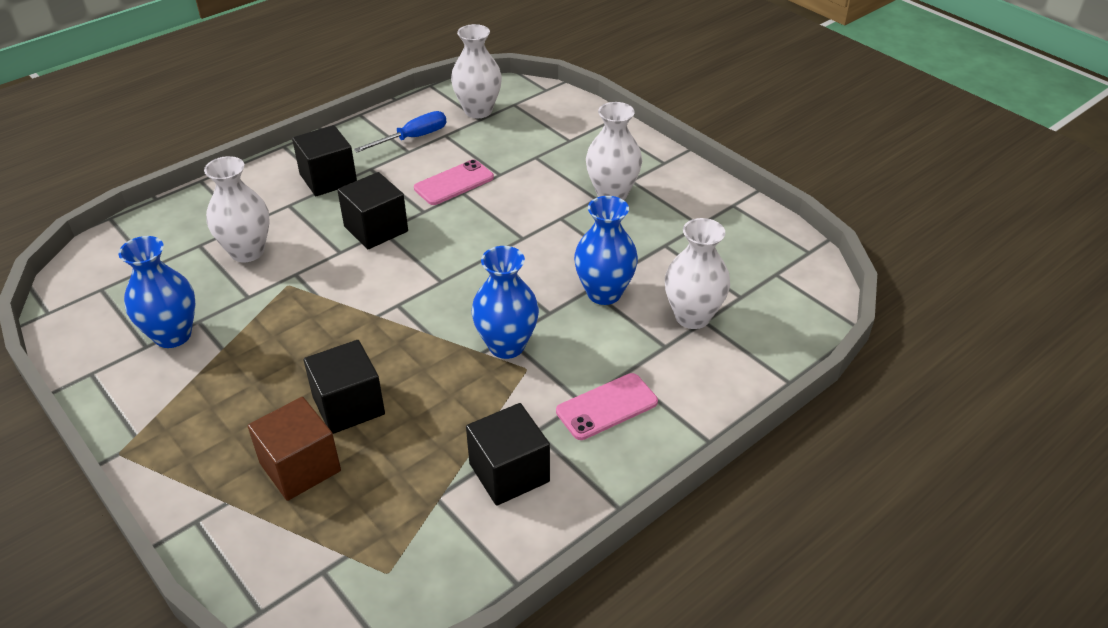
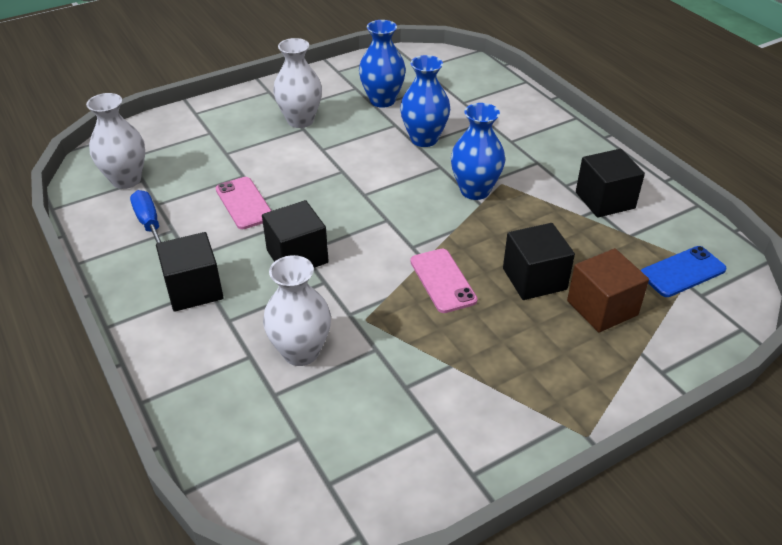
camera: 80 degrees left, 0 degrees up
blue vase [118,236,196,348] -> blue vase moved to [359,20,406,108]
pink phone [556,373,658,440] -> pink phone moved to [410,249,478,313]
white vase [665,218,730,329] -> none
none -> blue phone [641,246,727,297]

